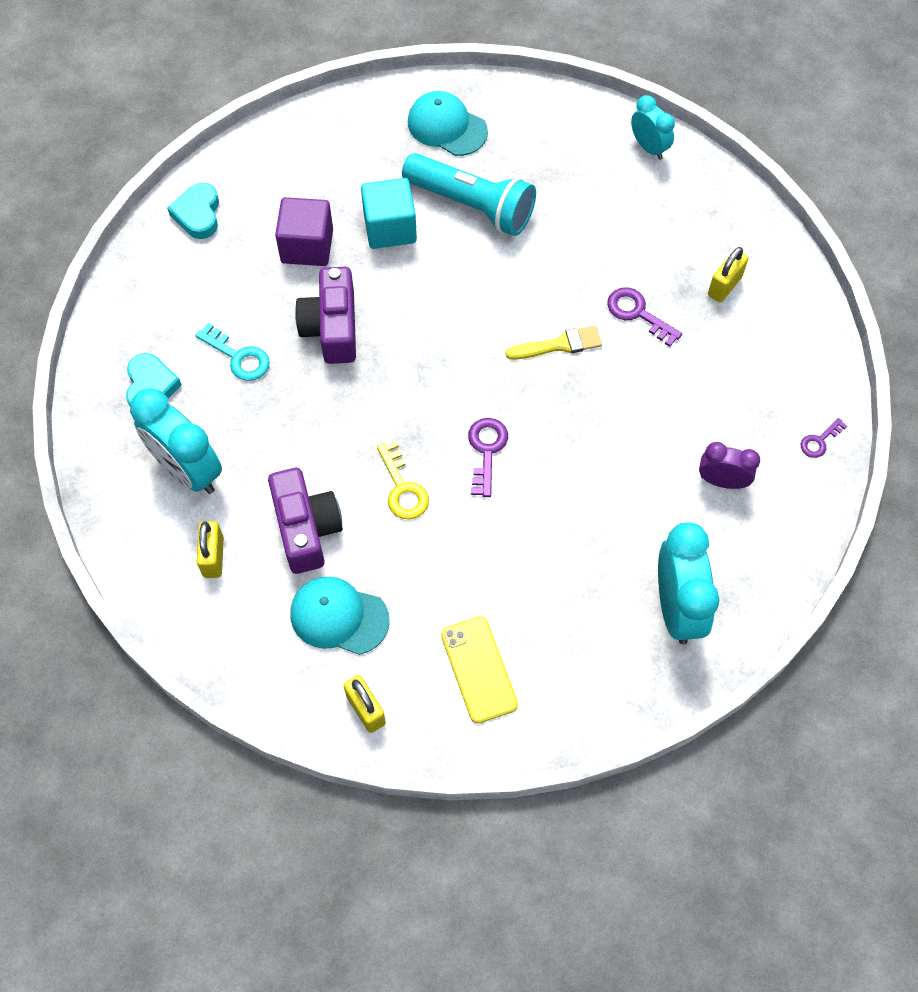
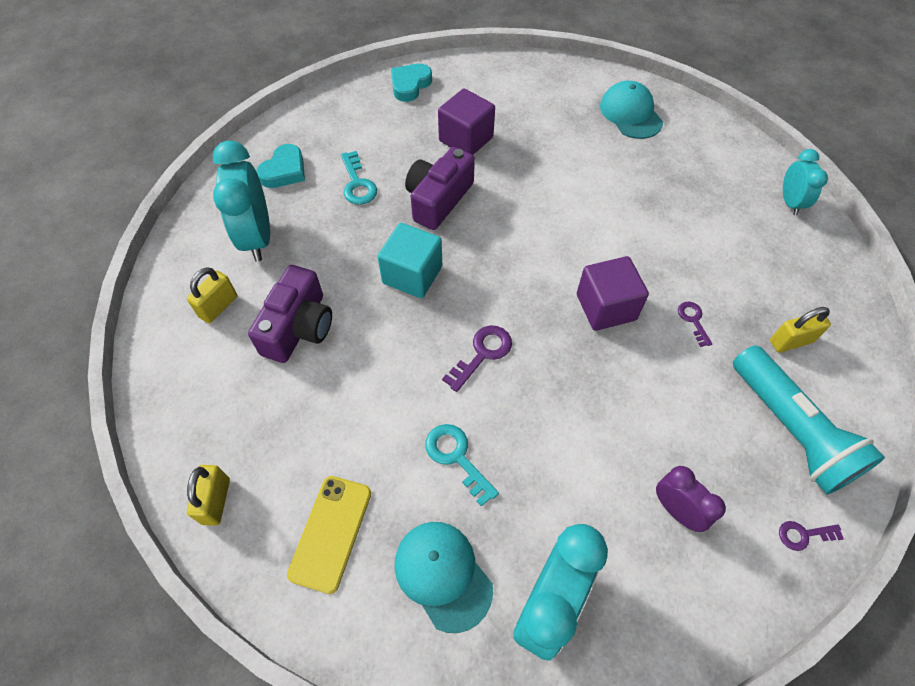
camera: 35 degrees right, 5 degrees down
turquoise cap [290,577,390,655] -> turquoise cap moved to [394,522,493,633]
turquoise cube [361,178,417,249] -> turquoise cube moved to [377,223,442,298]
yellow key [377,440,429,519] -> none
turquoise flashlight [402,153,536,236] -> turquoise flashlight moved to [733,345,885,495]
yellow brush [506,326,602,360] -> purple cube [577,256,649,331]
purple key [607,287,682,347] -> purple key [678,302,712,347], size x0.64
none -> turquoise key [425,424,499,507]

